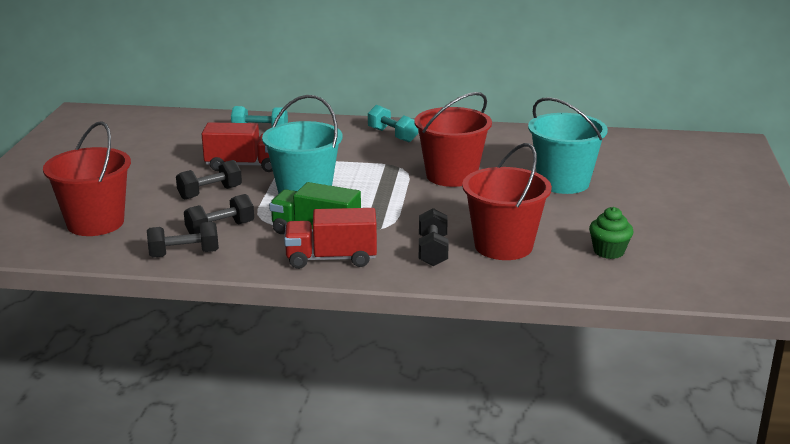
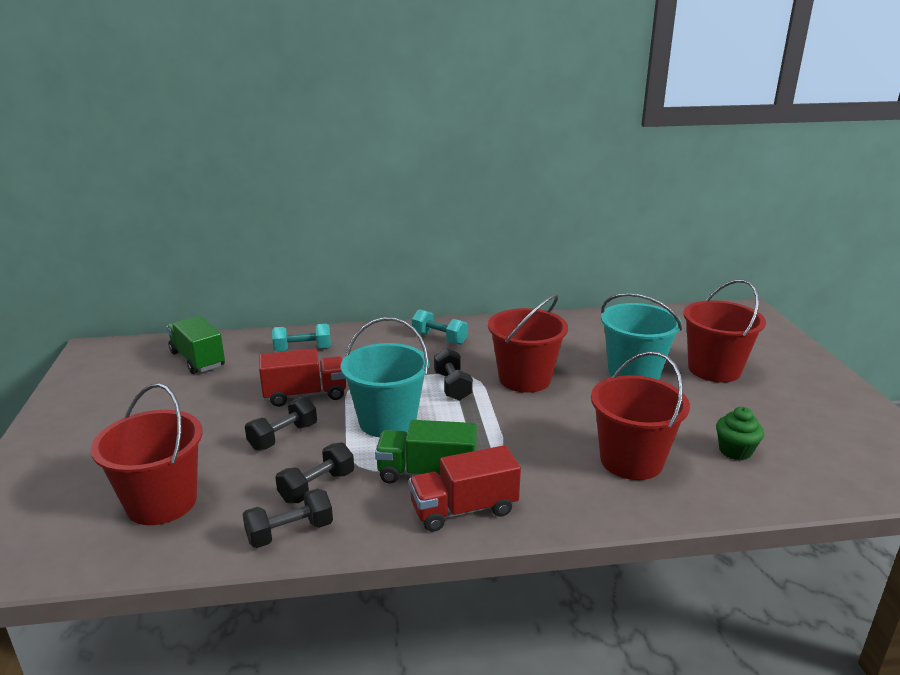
camera: 15 degrees left, 0 degrees up
black dumbbell [419,208,449,266] -> black dumbbell moved to [434,348,473,401]
none -> green truck [167,316,225,374]
none -> red bucket [683,279,766,383]

